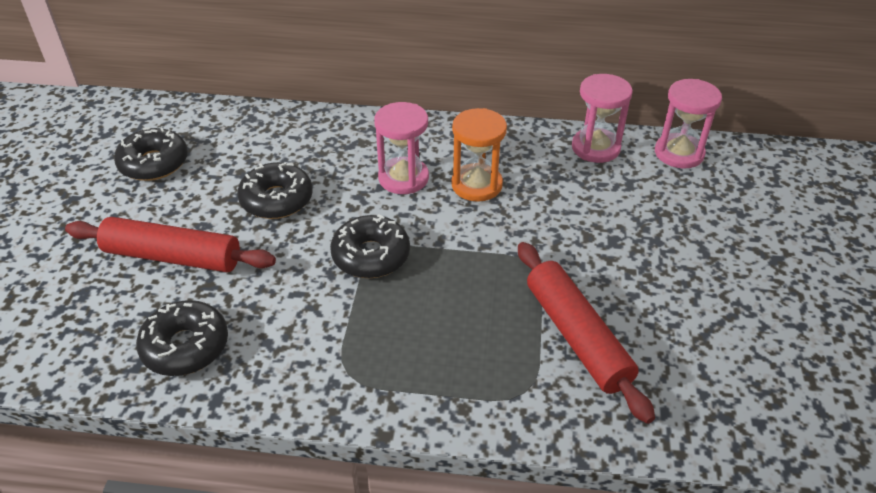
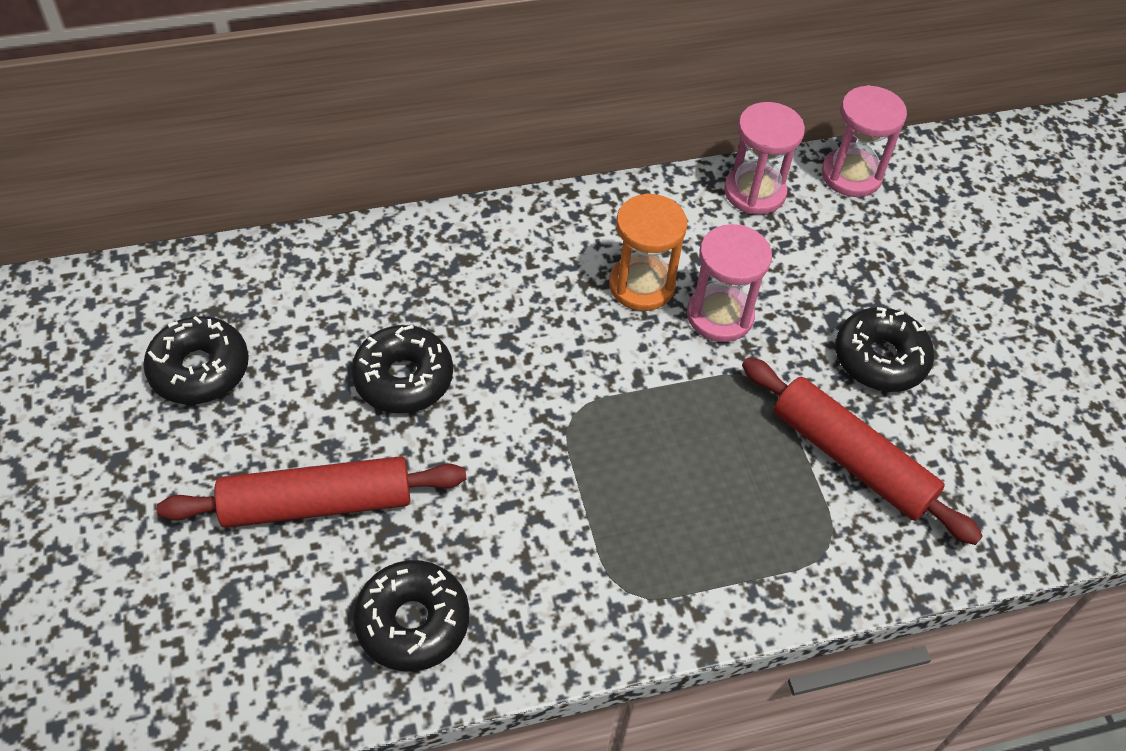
camera: 25 degrees left, 10 degrees up
black donut [330,214,410,278] -> black donut moved to [835,307,934,392]
pink hourglass [374,102,429,194] -> pink hourglass moved to [687,224,772,342]

